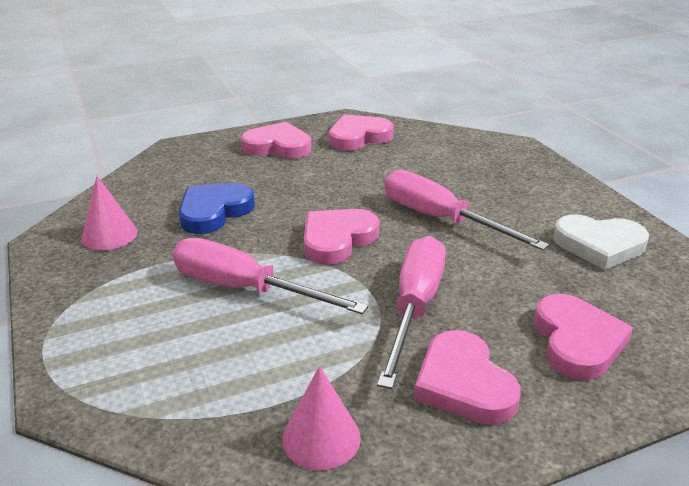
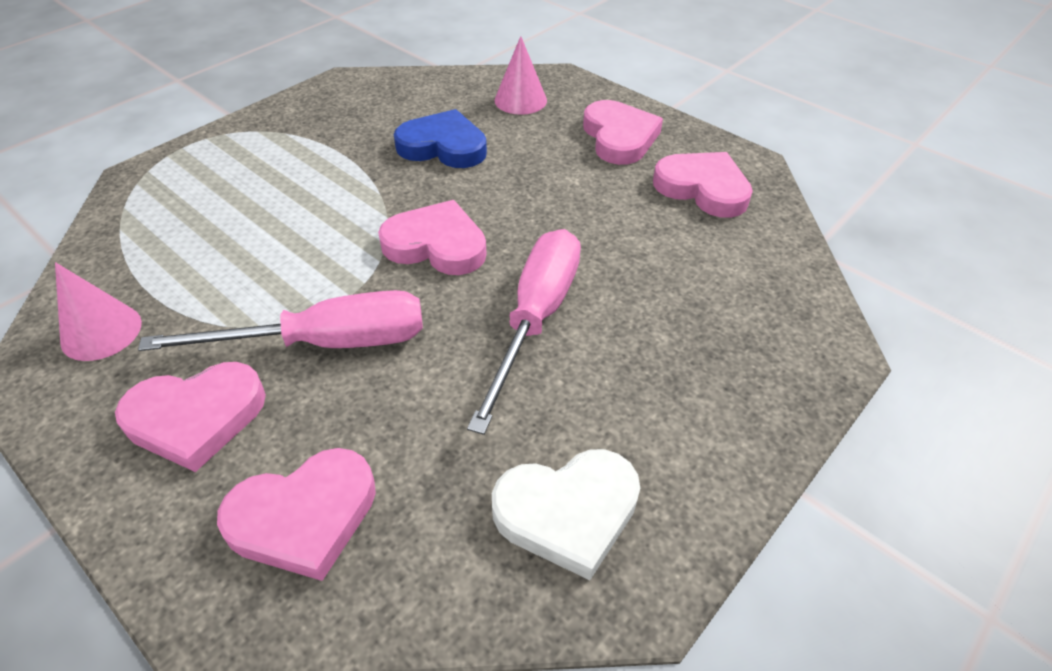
camera: 65 degrees right, 15 degrees up
pink cone [82,176,138,250] -> pink cone moved to [494,36,547,115]
pink screwdriver [173,238,368,314] -> none
pink heart [414,330,521,425] -> pink heart turned 150 degrees counterclockwise [115,362,266,472]
white heart [553,214,649,270] -> white heart turned 90 degrees counterclockwise [492,449,640,580]

